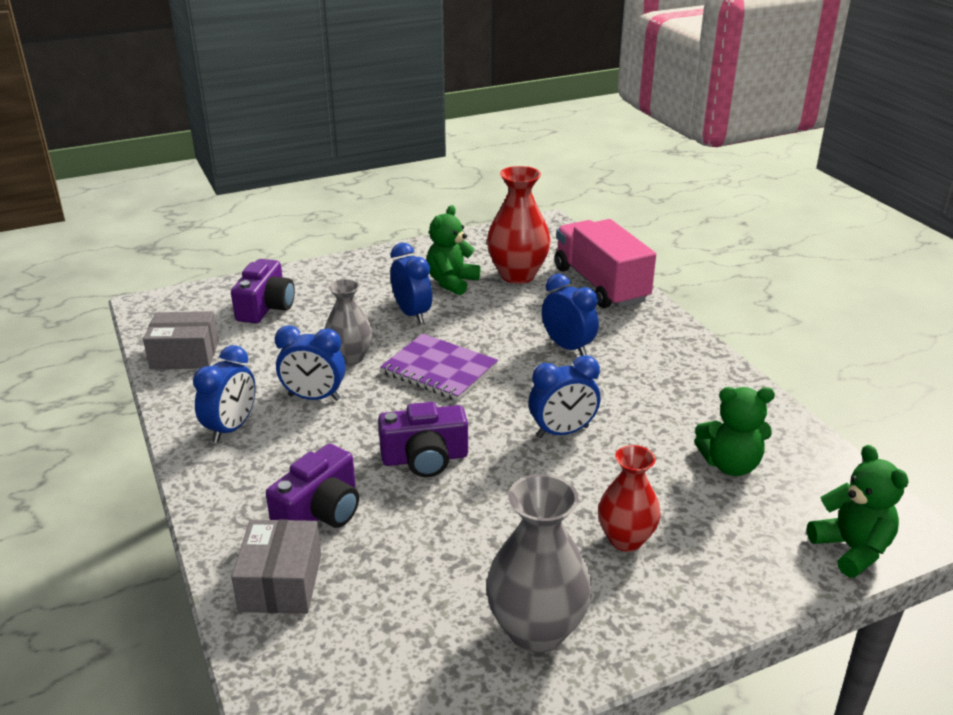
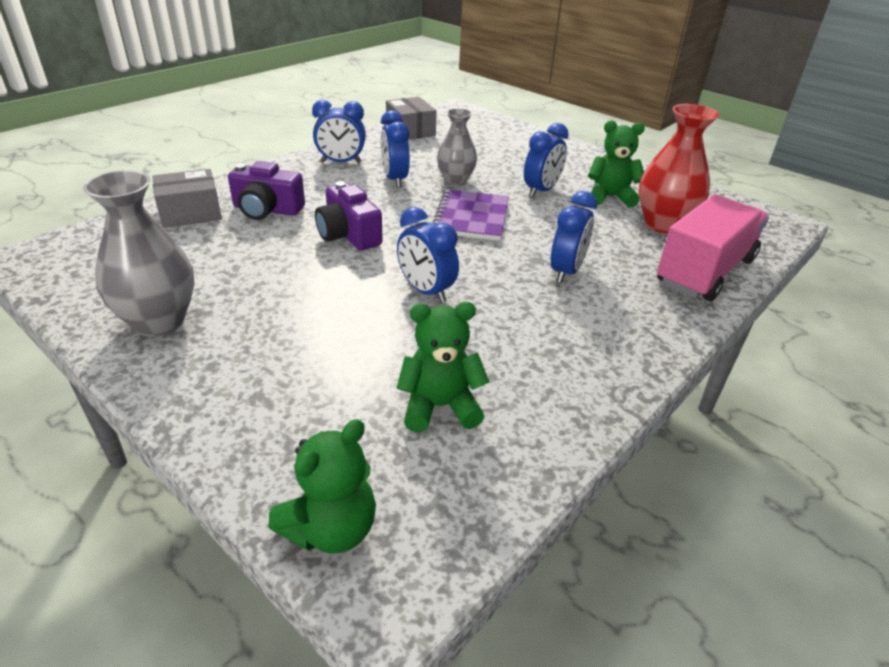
camera: 65 degrees right, 5 degrees up
purple camera [231,259,295,323] -> none
red vase [598,445,660,552] -> none
green teddy bear [694,387,775,476] -> green teddy bear turned 105 degrees clockwise [397,302,490,432]

